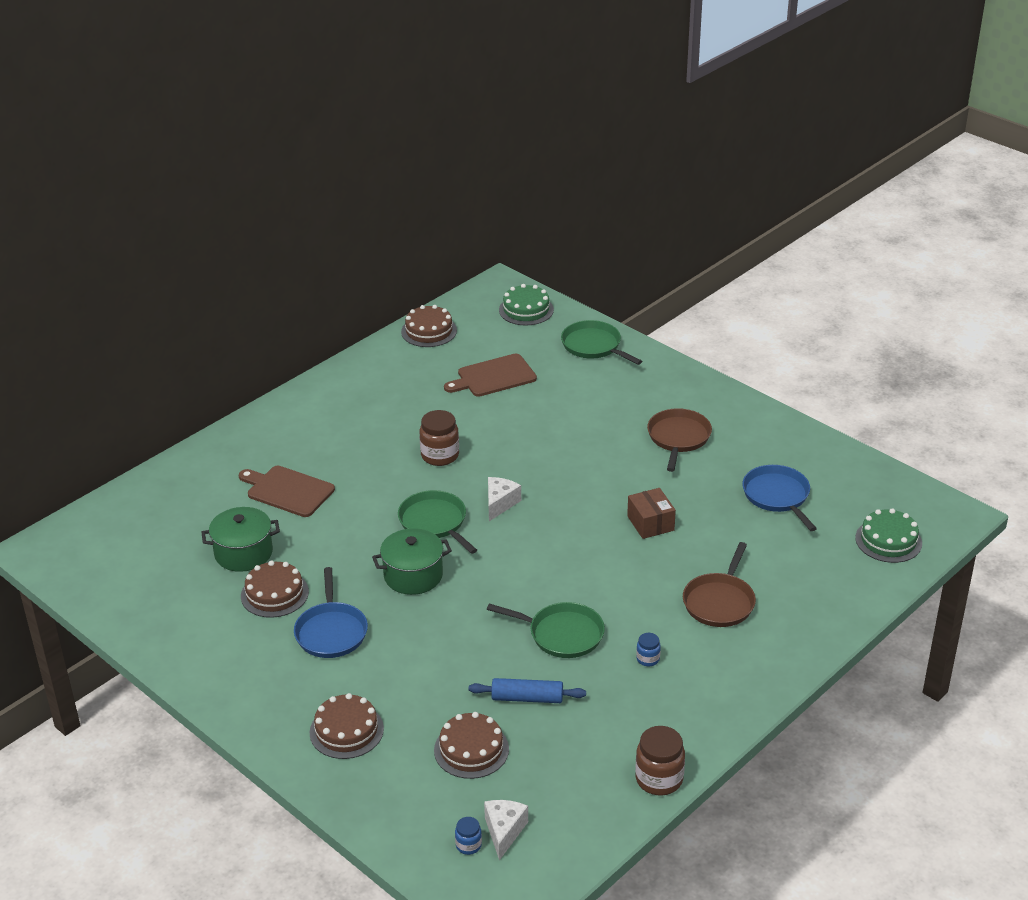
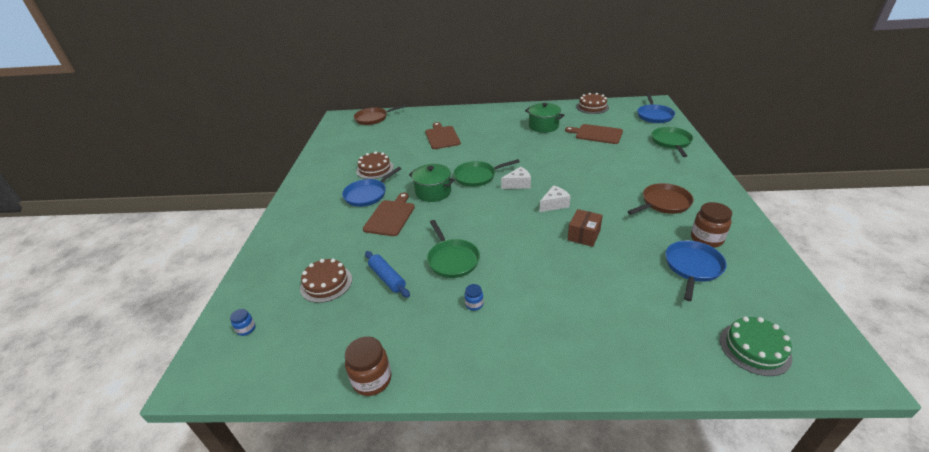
camera: 50 degrees right, 0 degrees up
green pot [202,507,280,572] -> green pot moved to [525,103,564,133]
brown cake [310,693,384,759] -> none
green pan [398,490,477,554] -> green pan turned 120 degrees counterclockwise [453,159,520,187]
brown jar [420,410,459,466] -> brown jar moved to [691,202,732,248]
white cheese [484,800,528,860] -> white cheese moved to [540,185,571,212]
green cake [499,284,554,325] -> blue pan [637,93,675,123]
brown pan [683,542,756,627] -> brown pan moved to [354,105,407,125]
none -> brown cutting board [363,193,415,236]

